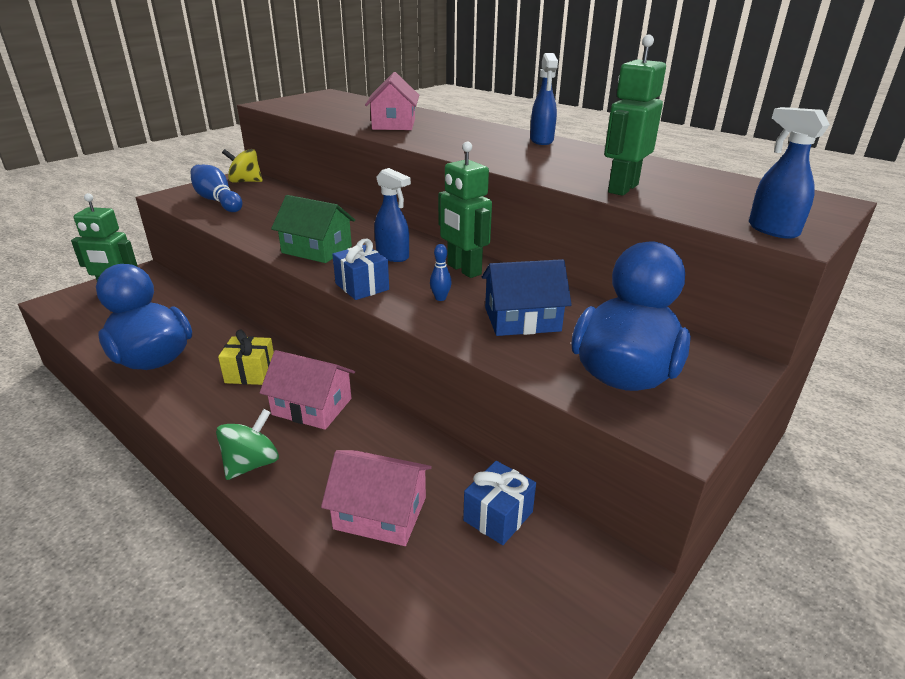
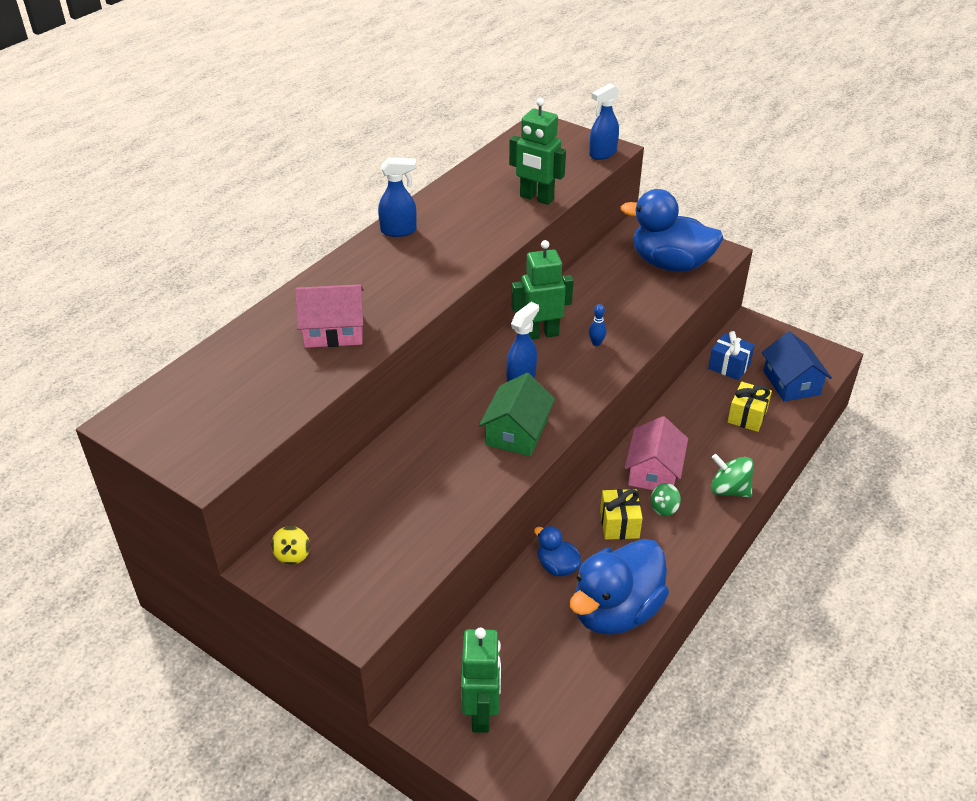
camera: 95 degrees left, 10 degrees up
blue bowling pin [191,165,242,212] -> none
yellow spinning top [222,149,263,183] -> yellow spinning top [271,526,310,565], size x0.65
pink house [321,450,432,546] -> yellow gift [728,382,772,432]
blue gift [332,239,389,300] -> none
green robot [438,142,492,278] -> green robot turned 150 degrees counterclockwise [511,240,574,340]
blue house [482,259,572,336] -> blue house moved to [762,331,832,401]
none -> blue duck [534,526,581,576]
none -> green spinning top [651,483,681,516]

